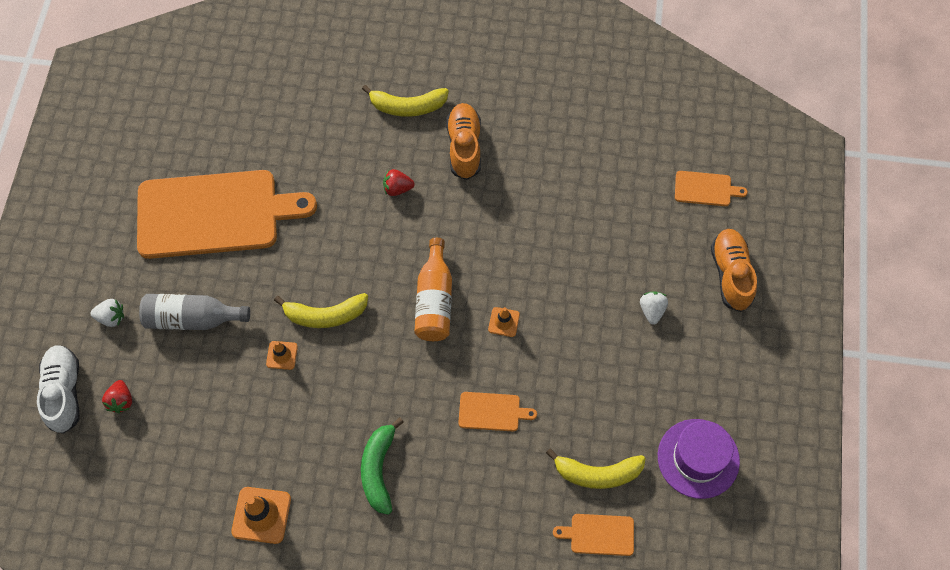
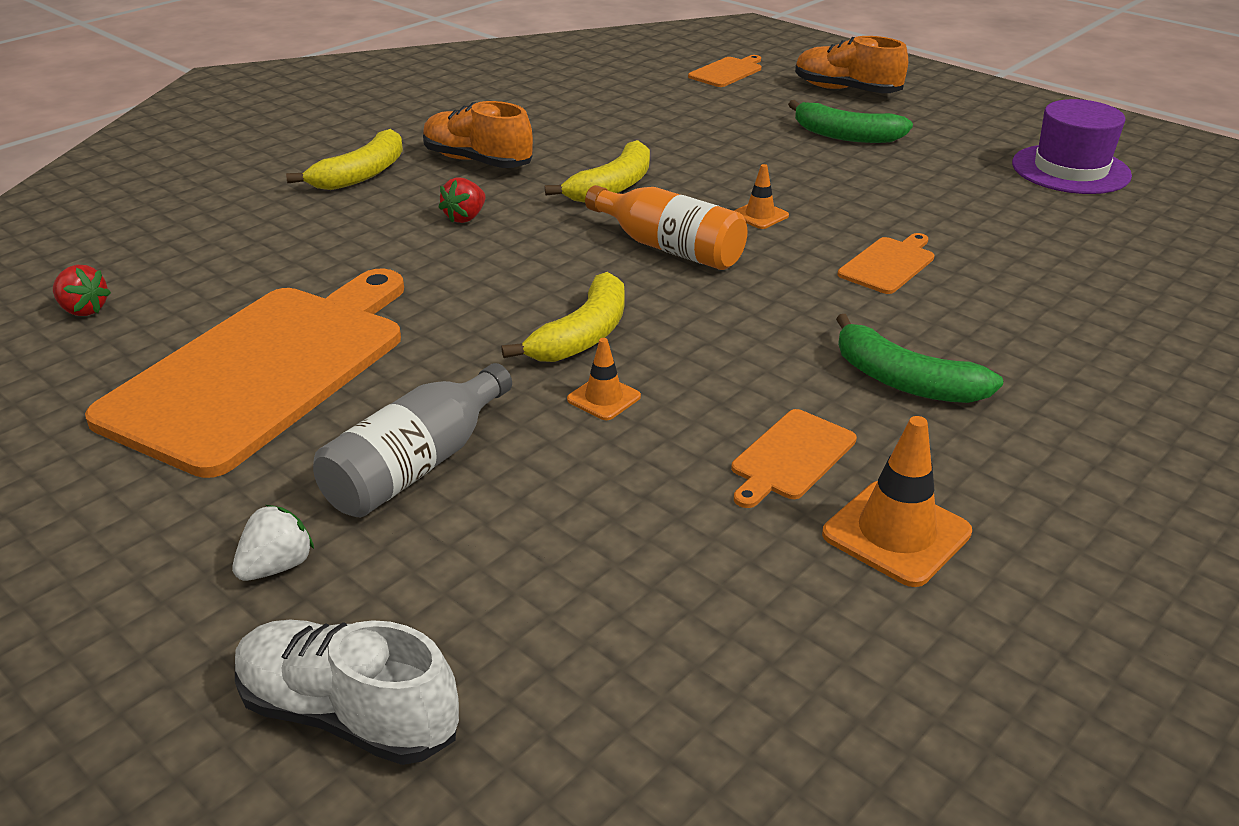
camera: 55 degrees left, 30 degrees down
red strawberry [102,380,132,413] -> red strawberry moved to [53,265,111,316]
yellow banana [546,448,645,489] -> yellow banana moved to [545,140,650,203]
orange cutting board [553,514,634,556] -> orange cutting board moved to [731,409,857,508]
white strawberry [640,291,668,325] -> green banana [788,100,913,143]

